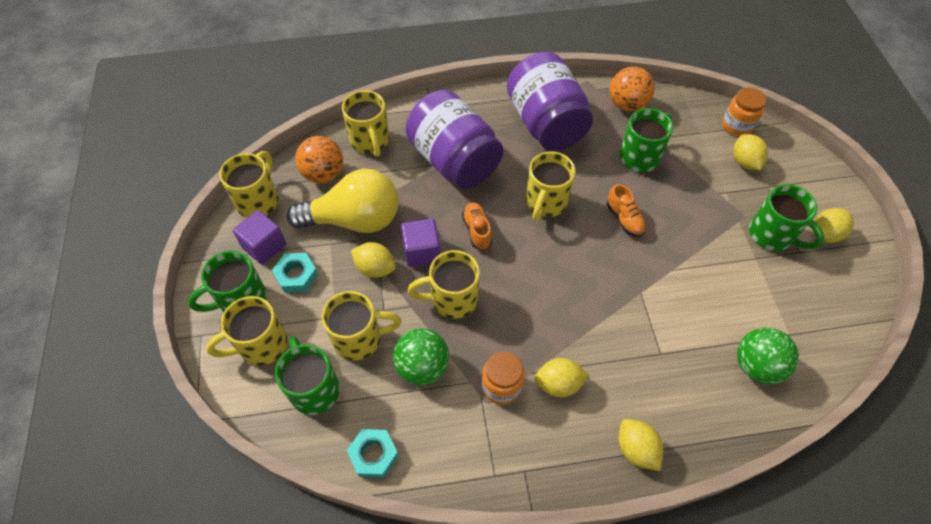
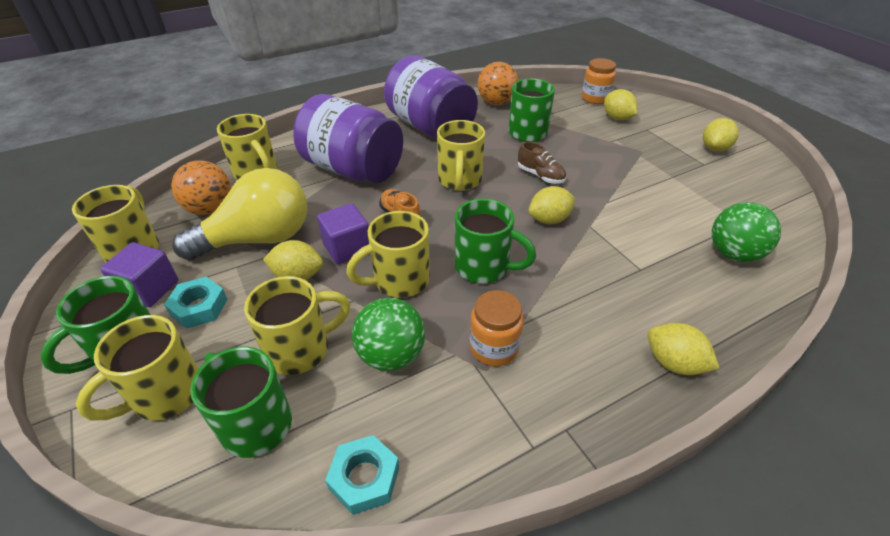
camera: 20 degrees left, 15 degrees down
yellow lemon [534,358,589,397] -> yellow lemon moved to [529,186,575,224]
orange shoe [607,184,646,237] -> brown shoe [518,142,566,184]
green mug [749,184,825,251] -> green mug moved to [455,199,536,283]

